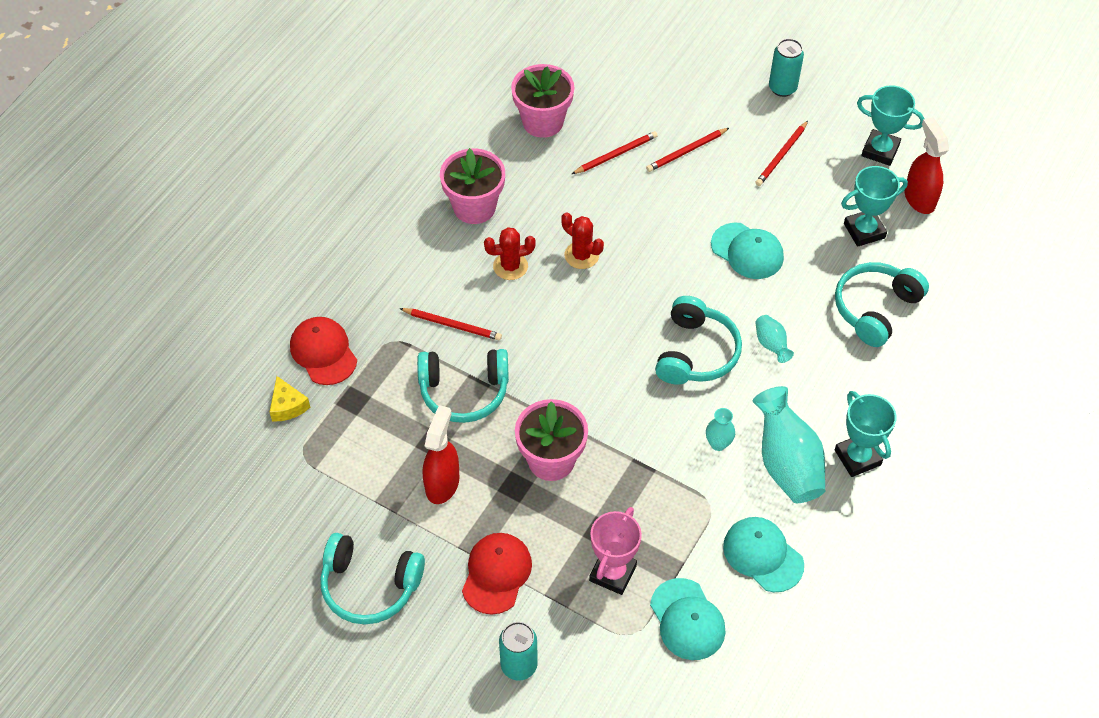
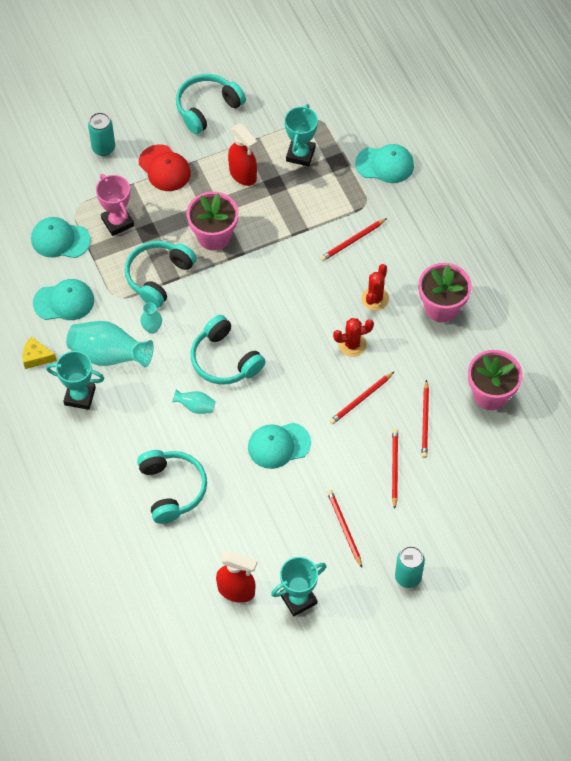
camera: 125 degrees right, 5 degrees up
yellow cheese [270,376,310,421] -> yellow cheese moved to [22,337,57,369]
red cap [290,317,357,385] -> turquoise cap [355,144,414,183]
turquoise headphones [417,349,509,423] -> turquoise headphones moved to [125,241,197,308]
turquoise trophy [841,166,908,247] -> turquoise trophy moved to [284,104,318,166]
none -> red pencil [330,372,394,424]

